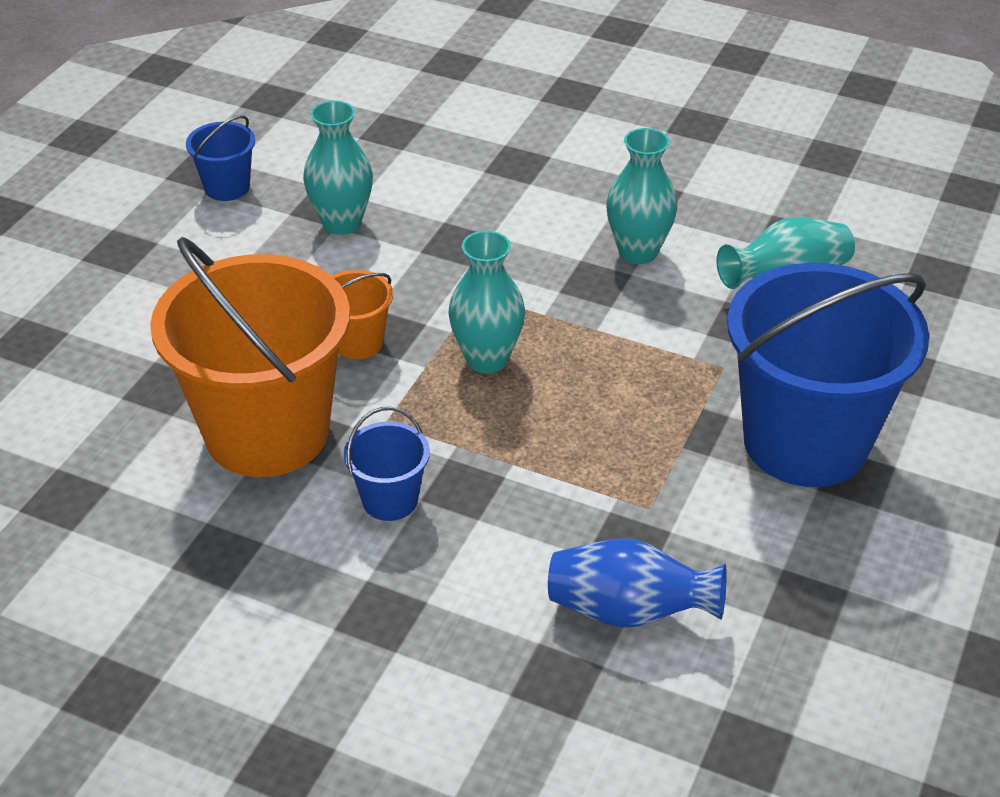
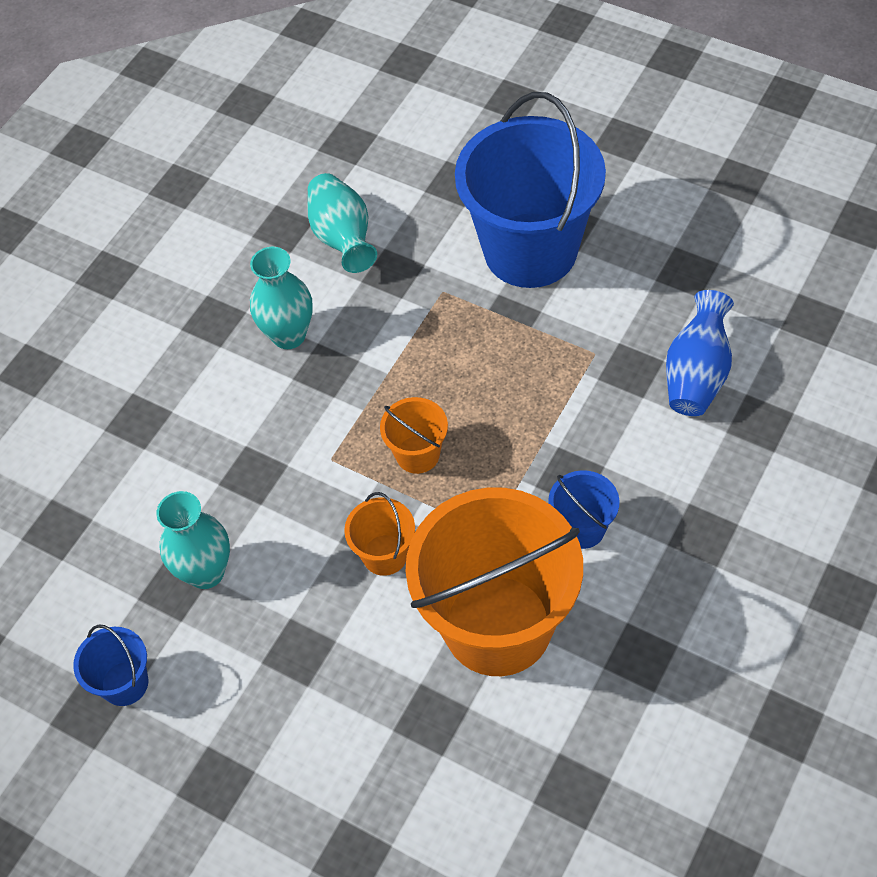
camera: 80 degrees left, 15 degrees up
turquoise vase [448,231,525,373] -> orange bucket [380,397,448,474]

